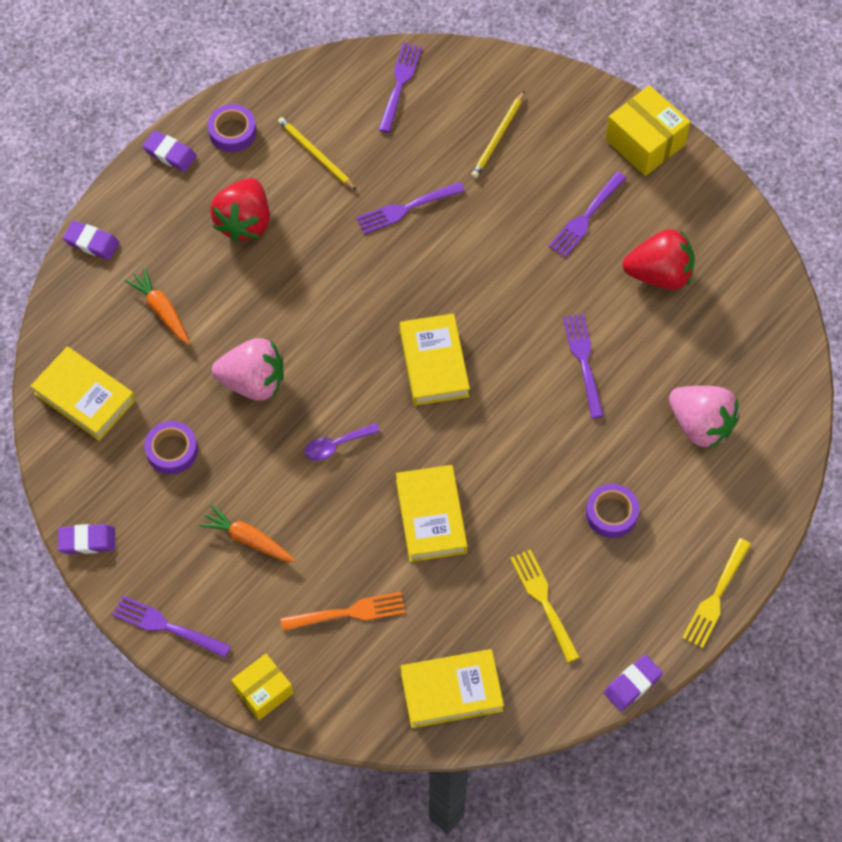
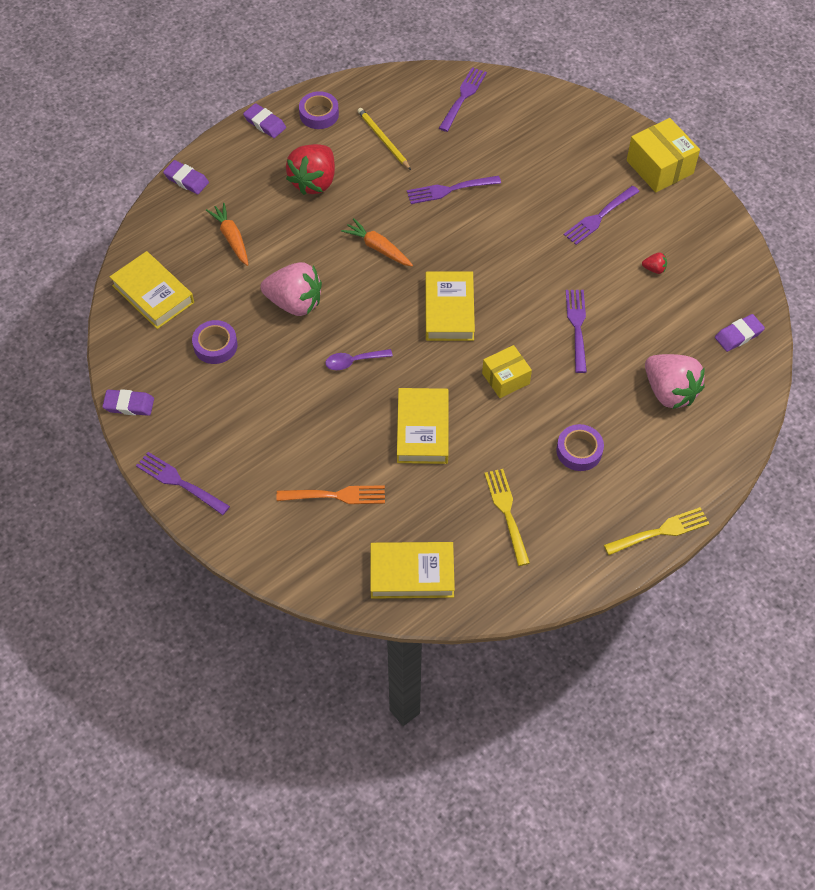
camera: 10 degrees right, 5 degrees down
orange carrot [199,504,296,562] -> orange carrot moved to [341,218,413,266]
yellow box [231,654,293,720] -> yellow box moved to [482,345,532,398]
yellow pencil [471,91,525,178] -> none
purple eraser [604,655,663,711] -> purple eraser moved to [715,314,765,352]
red strawberry [623,229,695,290] -> red strawberry [642,252,667,274], size x0.41
yellow fork [682,538,751,649] -> yellow fork turned 150 degrees counterclockwise [604,507,710,555]

